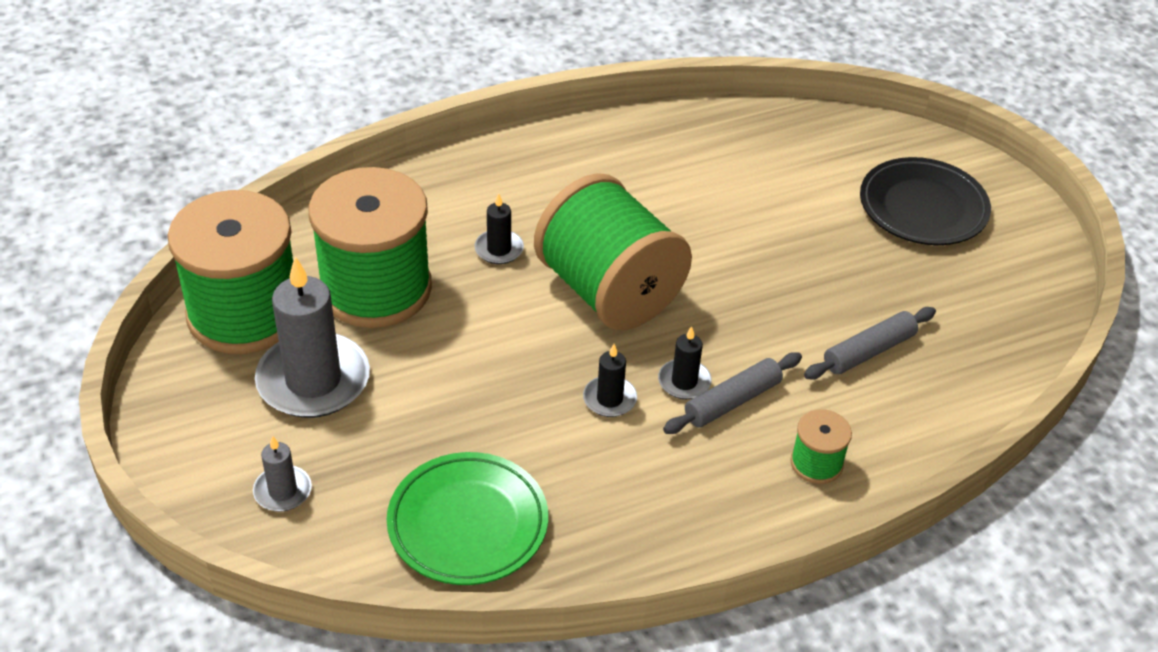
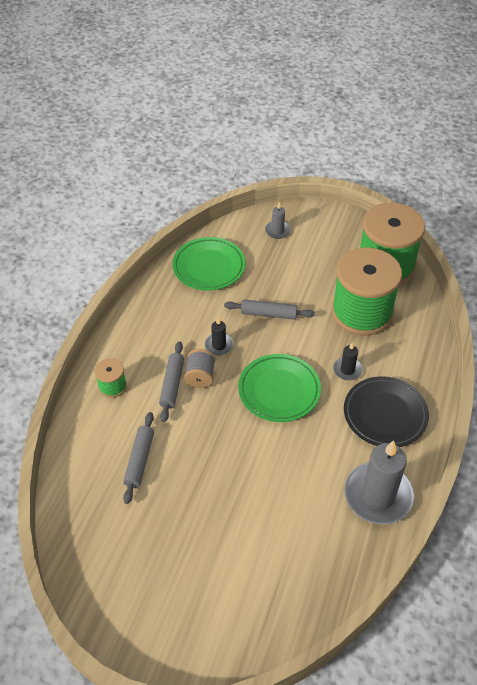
camera: 135 degrees right, 5 degrees up
grey candle [255,256,370,418] -> grey candle moved to [344,440,414,524]
green spool [534,173,692,330] -> green plate [238,354,321,422]
black candle [658,326,712,399] -> grey spool [184,349,215,388]
black plate [860,157,991,245] -> black plate moved to [344,376,429,447]
none -> grey rolling pin [224,300,315,320]

